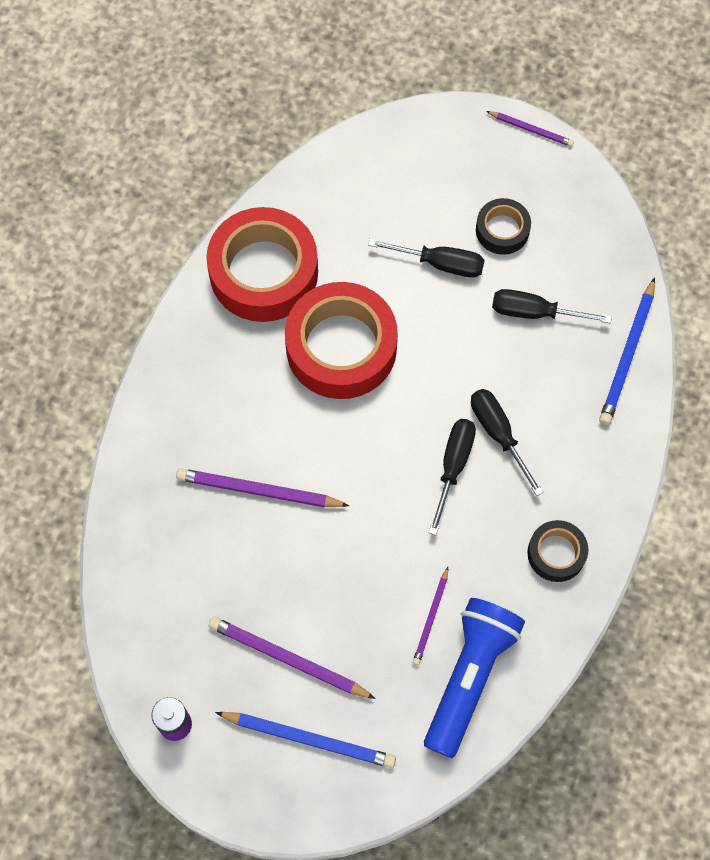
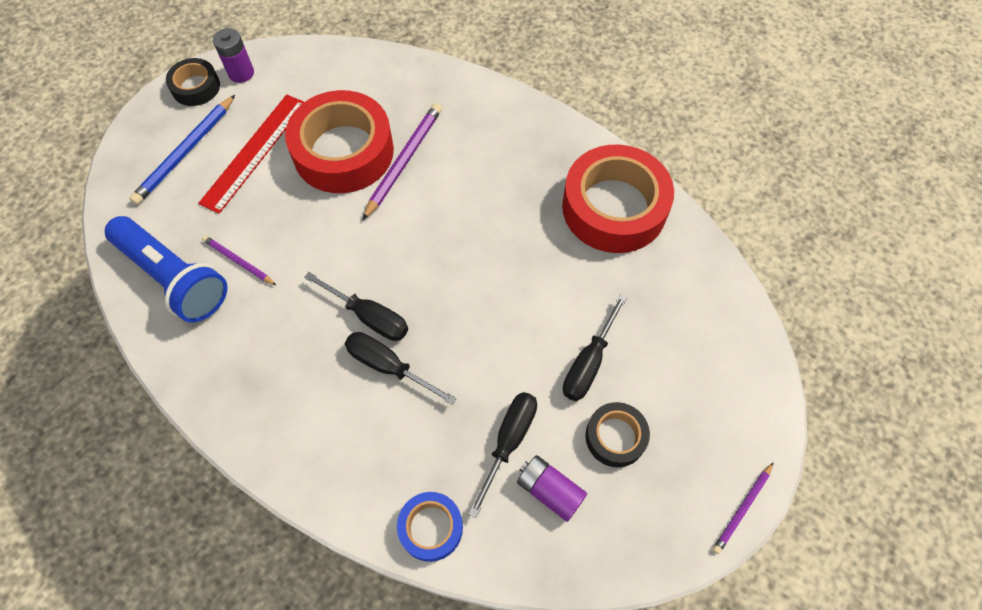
camera: 105 degrees right, 5 degrees down
purple pencil [209,617,376,699] -> red ruler [198,94,304,214]
red tape [285,282,398,399] -> red tape moved to [285,90,394,193]
black screwdriver [471,389,544,496] -> black screwdriver turned 135 degrees counterclockwise [345,332,457,405]
black tape [527,520,588,582] -> black tape moved to [166,58,220,106]
blue pencil [599,277,655,425] -> blue tape [397,492,463,562]
none -> purple battery [517,455,587,522]

